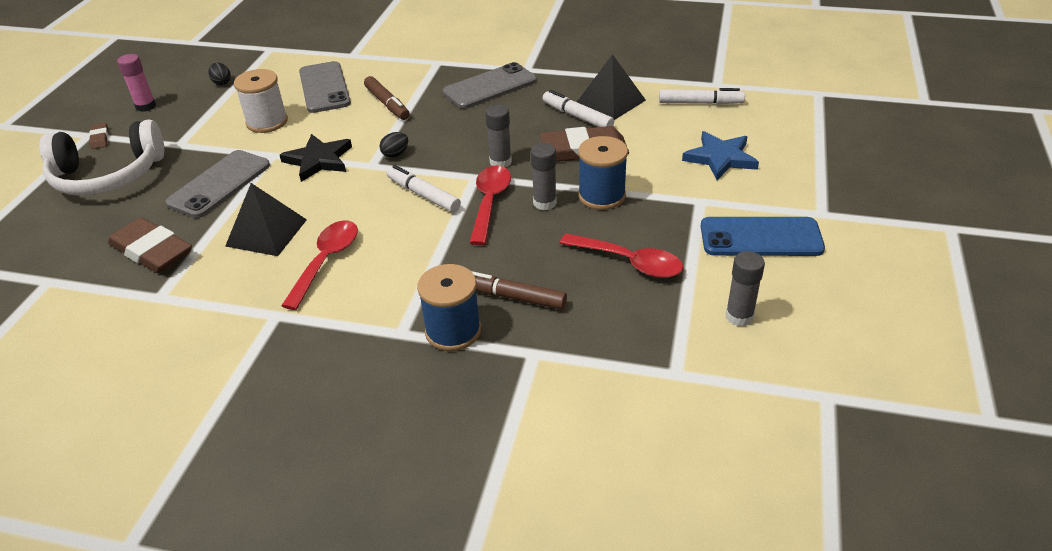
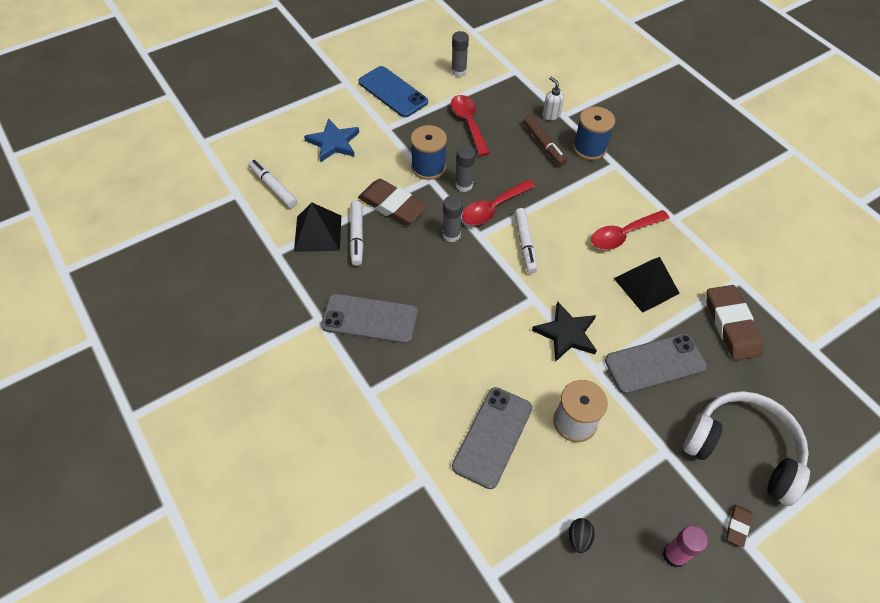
camera: 140 degrees left, 15 degrees up
brown marker [364,76,410,120] -> none
black egg [379,132,408,158] -> none
none -> white soap dispenser [543,77,564,120]

